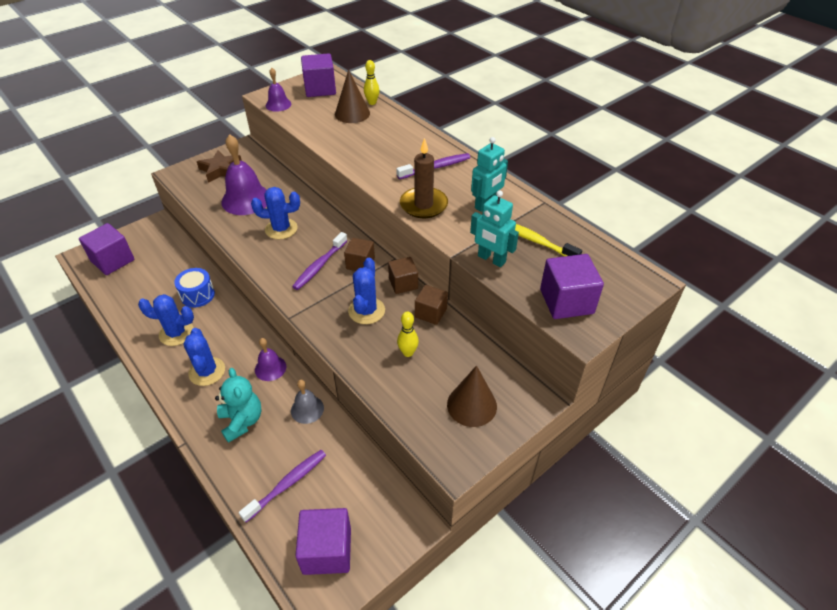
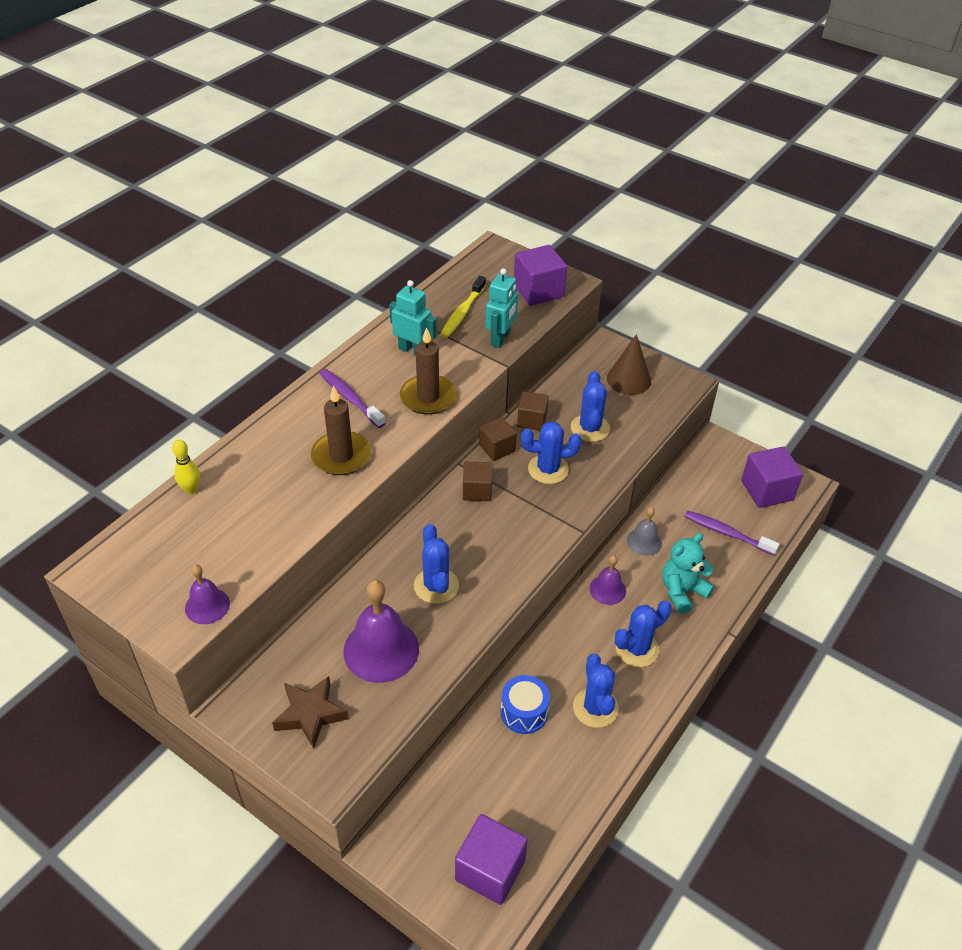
camera: 105 degrees left, 0 degrees up
purple toothbrush [292,232,348,290] -> none
purple cube [301,53,336,97] -> none
brown cone [335,69,370,123] -> none
yellow bowling pin [397,311,419,357] -> blue cactus [571,371,610,442]
none -> brown candle [311,385,371,475]

